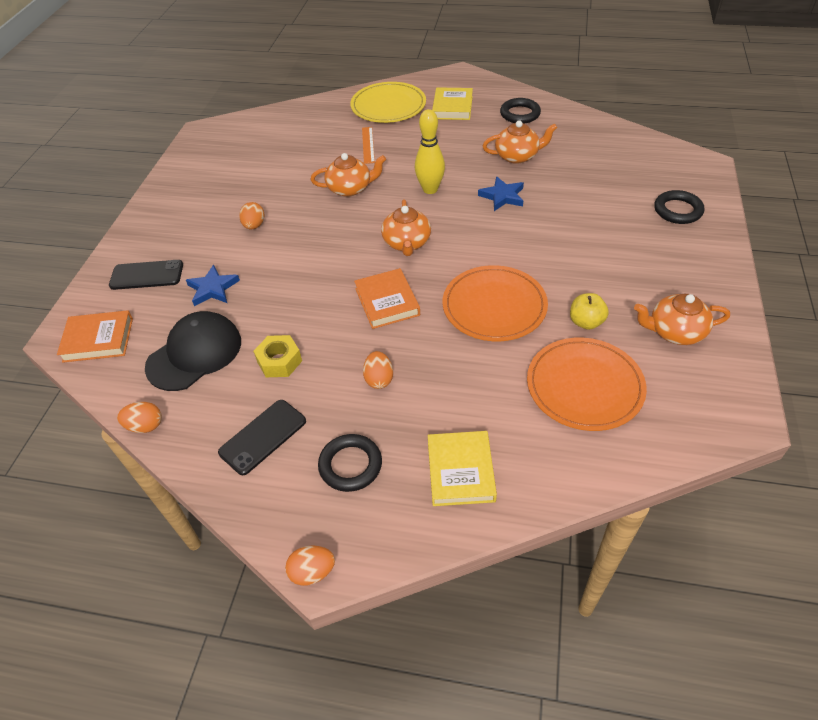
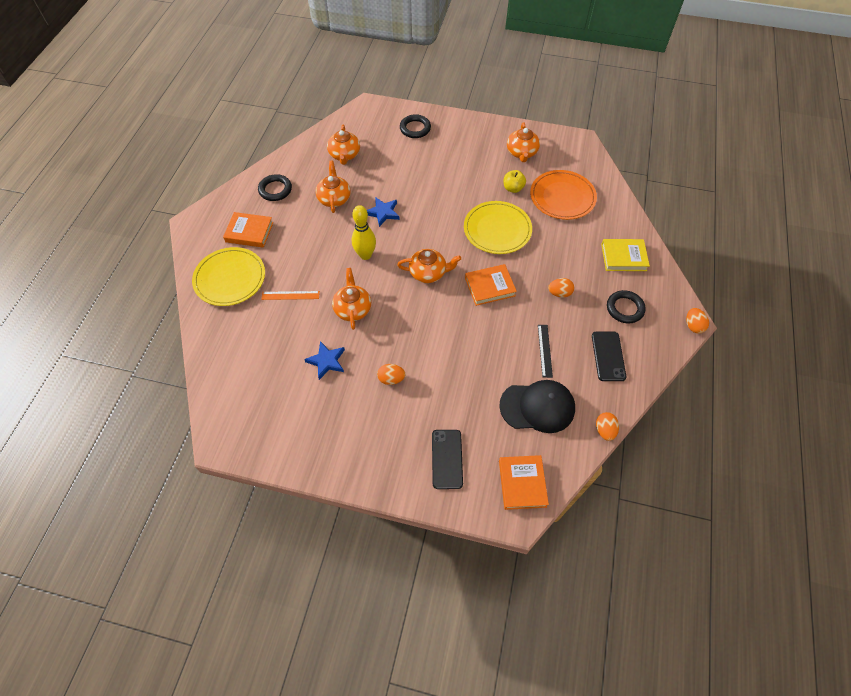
camera: 90 degrees left, 10 degrees up
black cap [145,311,241,391] -> black cap turned 135 degrees clockwise [499,380,575,433]
blue star [186,265,240,306] -> blue star moved to [304,341,345,380]
black phone [218,400,306,475] -> black phone turned 45 degrees clockwise [592,332,626,381]
yellow nut [253,335,302,377] -> black ruler [538,325,553,378]
yellow book [432,87,473,120] -> orange book [223,212,273,248]
orange plate [443,265,548,341] -> yellow plate [464,201,532,254]
none -> orange teapot [327,125,360,165]

